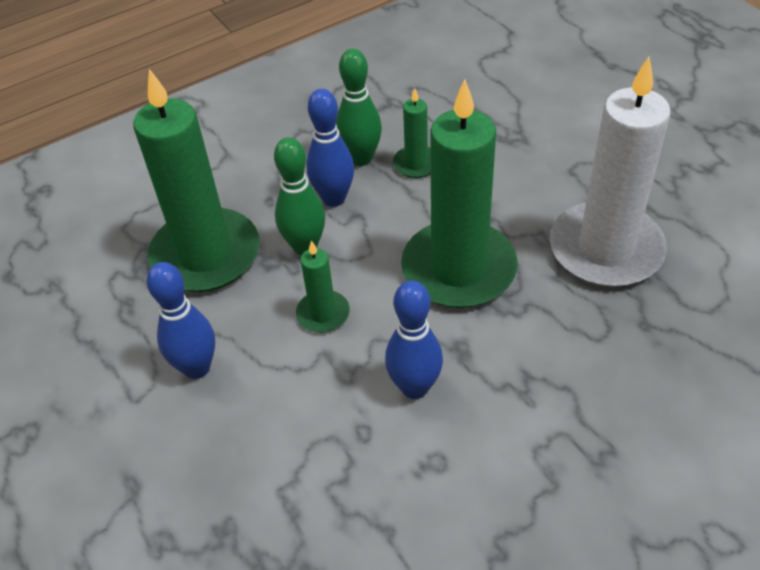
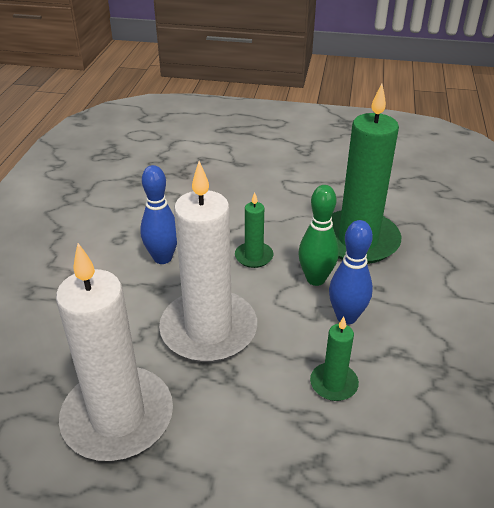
camera: 130 degrees right, 10 degrees down
blue bowling pin [147,262,215,379] -> none
green bowling pin [336,49,382,166] -> none
green candle [401,79,518,308] -> white candle [159,161,257,362]

